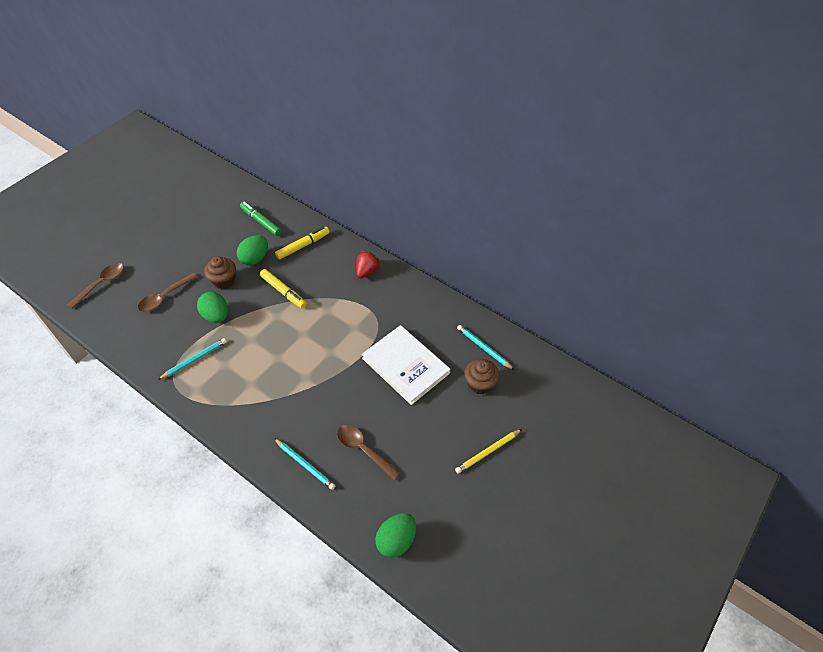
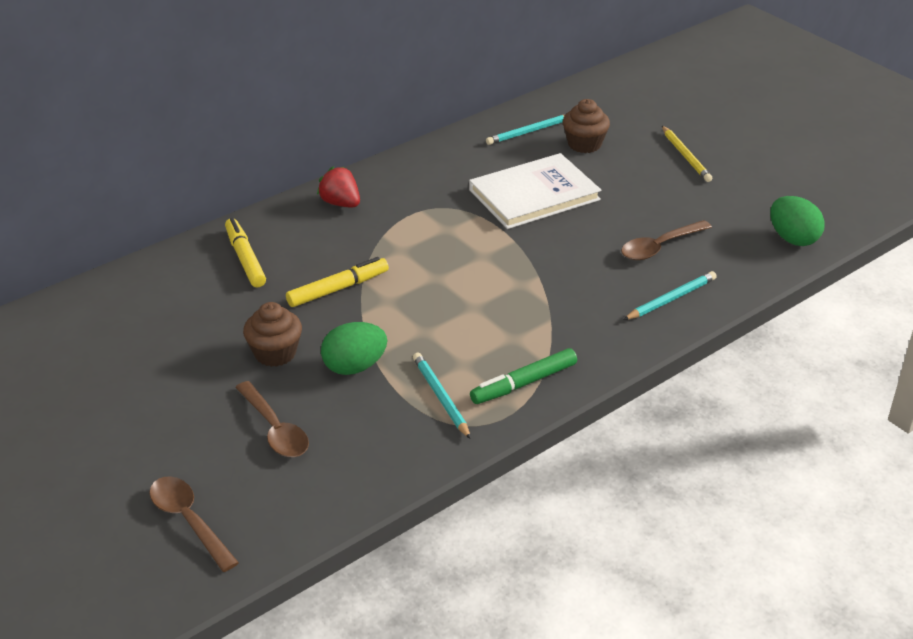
camera: 75 degrees left, 15 degrees down
green egg [237,235,268,265] -> none
green marker [240,202,282,236] -> green marker moved to [470,348,577,404]

